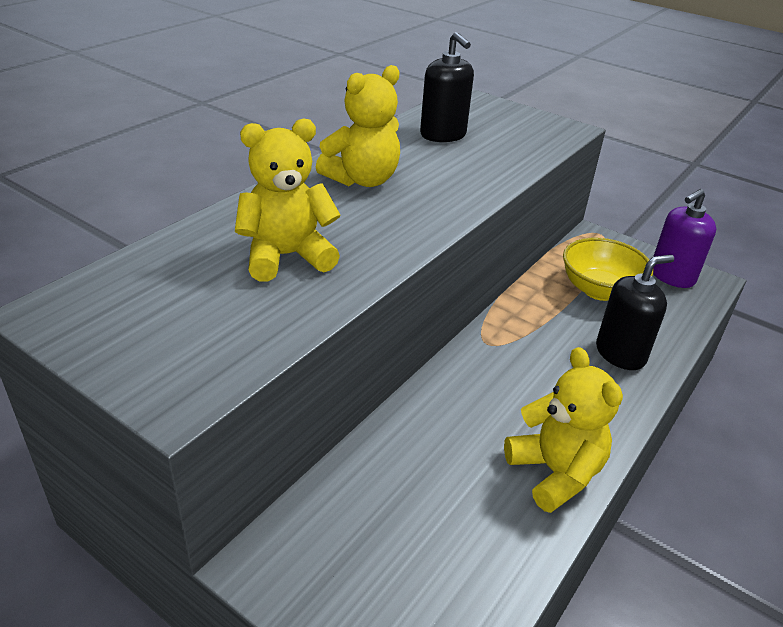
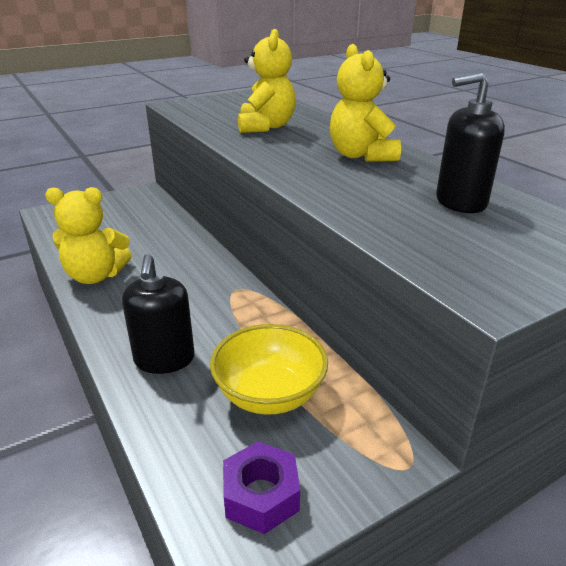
camera: 115 degrees right, 5 degrees down
purple soap dispenser [653,189,716,288] -> purple nut [223,441,300,534]

